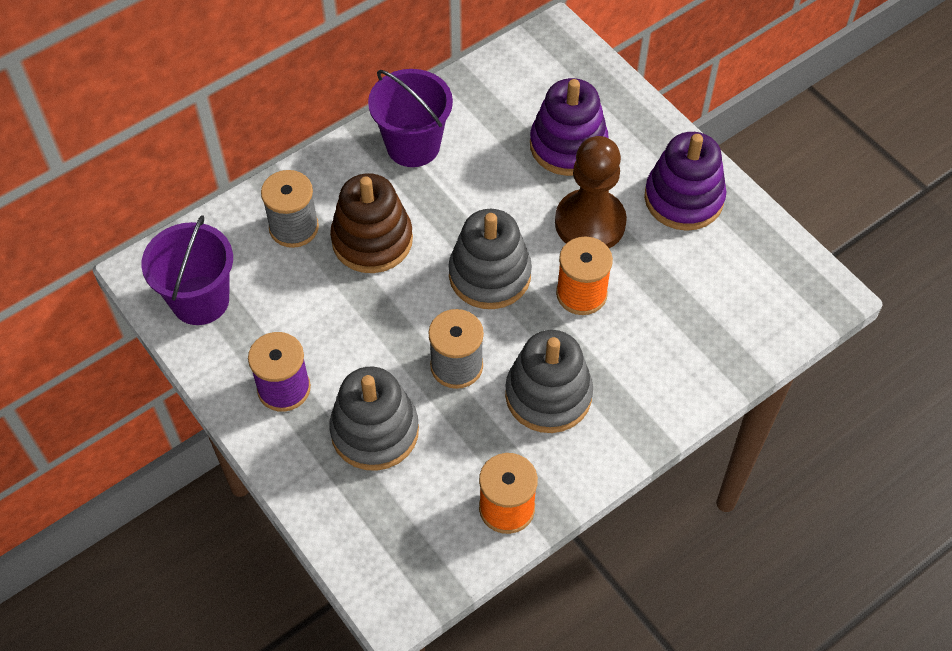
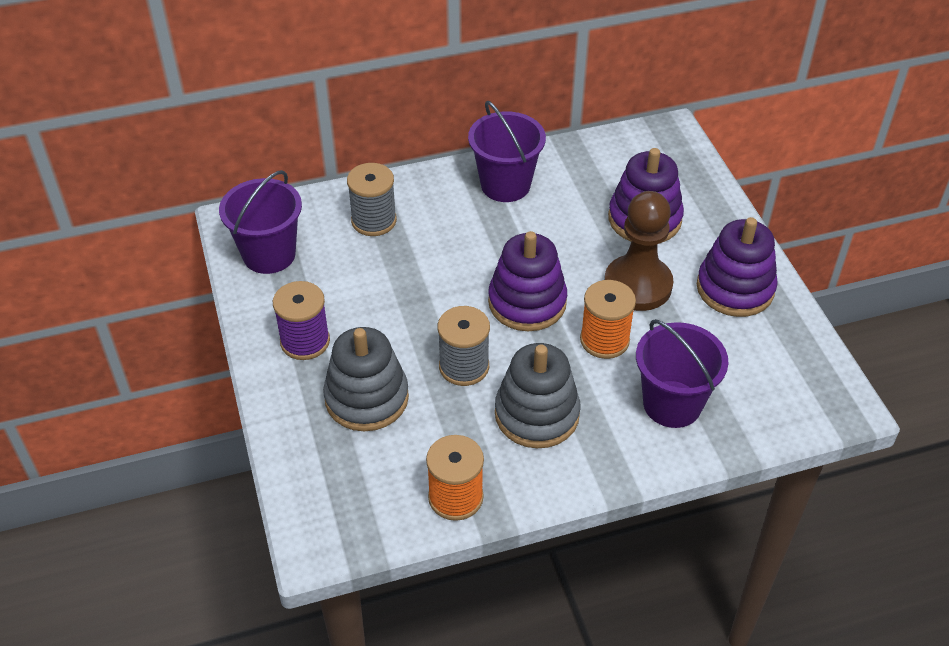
camera: 20 degrees right, 10 degrees down
brown stacking toy [330,173,413,273] -> none
grey stacking toy [448,209,532,309] -> purple stacking toy [488,231,567,331]
none -> purple bucket [636,319,729,428]

